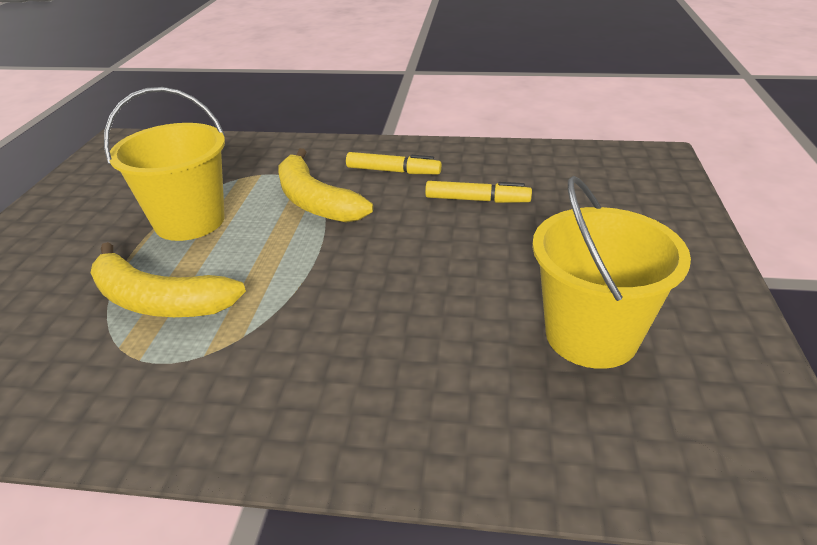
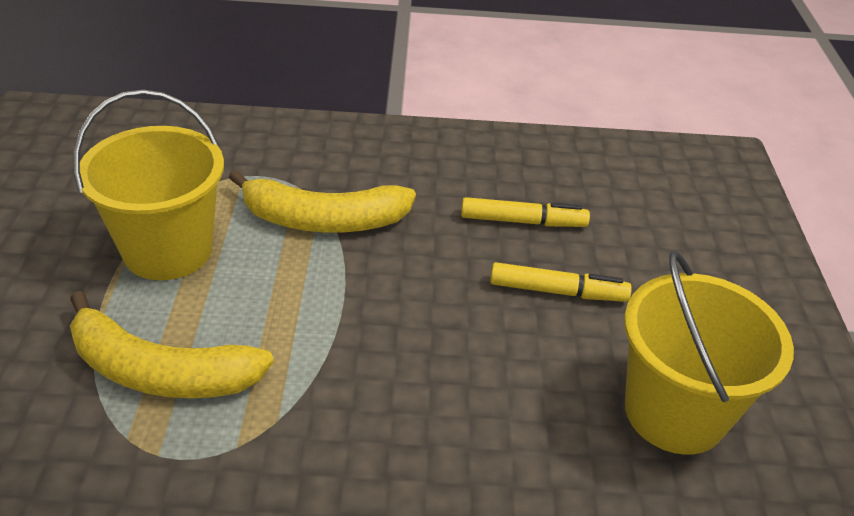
camera: 10 degrees left, 5 degrees up
yellow banana [278,148,373,223] -> yellow banana turned 45 degrees counterclockwise [229,170,416,233]
yellow marker [346,152,442,174] -> yellow marker moved to [490,262,632,302]

